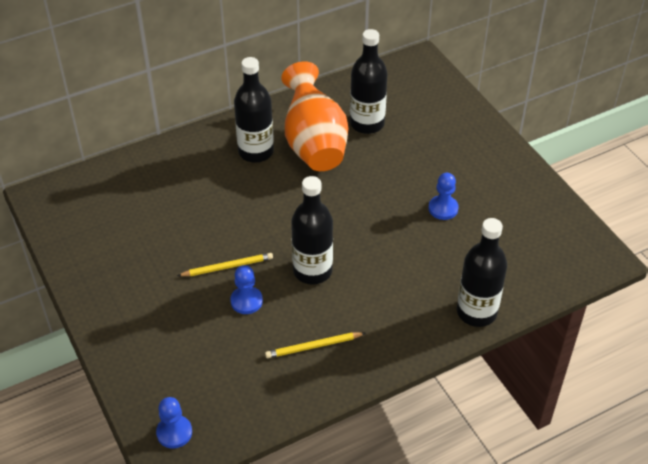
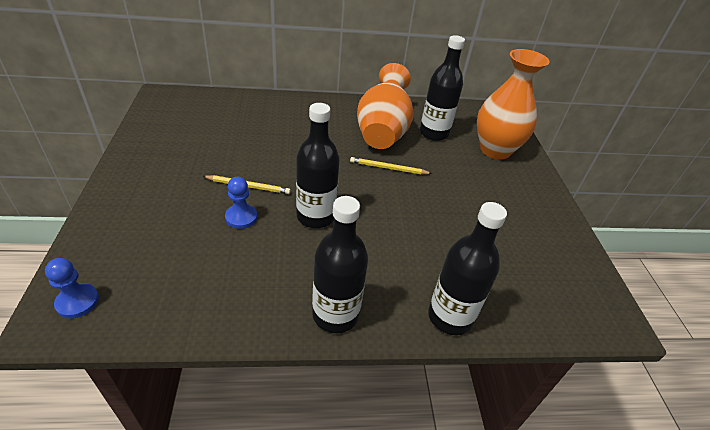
camera: 20 degrees right, 5 degrees down
black bottle [234,57,274,163] -> black bottle moved to [312,196,368,333]
yellow pencil [265,332,365,358] -> yellow pencil moved to [350,157,432,174]
blue pawn [428,173,459,220] -> none
none -> orange vase [477,49,550,160]

